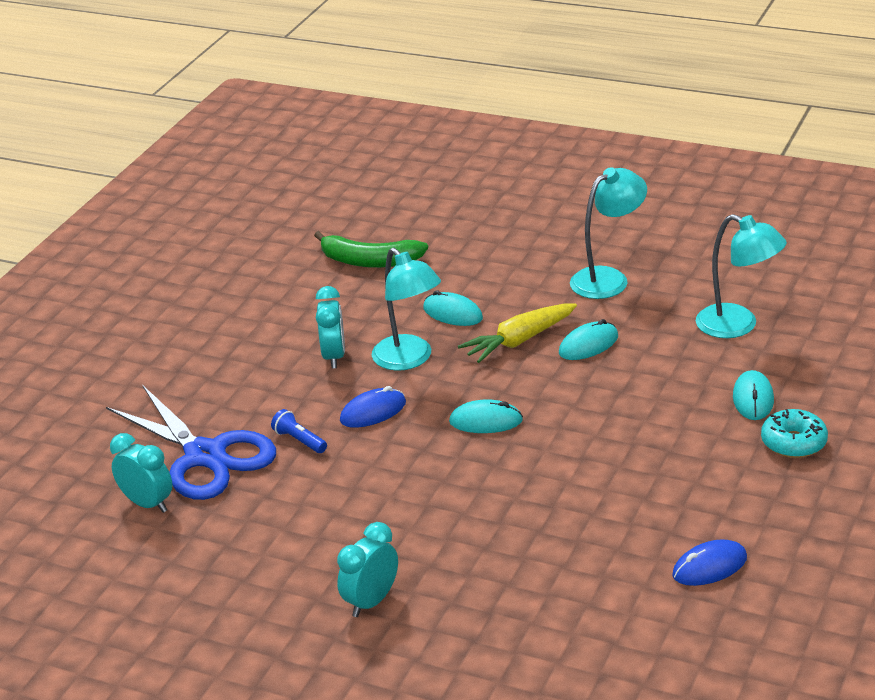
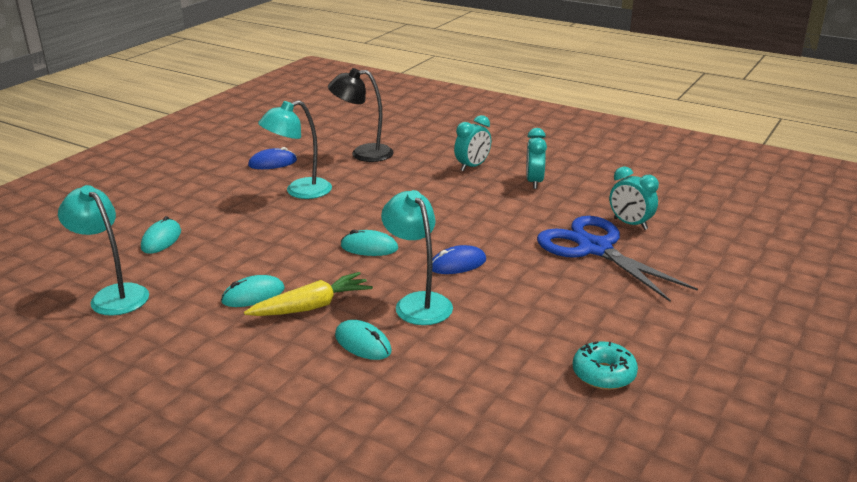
camera: 175 degrees left, 5 degrees down
blue flashlight [271,409,327,453] -> none
green banana [314,231,428,268] -> none
turquoise clock [316,286,345,369] -> turquoise clock moved to [526,128,547,189]
turquoise lamp [570,167,647,299] -> turquoise lamp moved to [258,100,332,199]
turquoise donut [761,409,828,458] -> turquoise donut moved to [573,341,638,390]
none -> black lamp [328,68,394,162]

